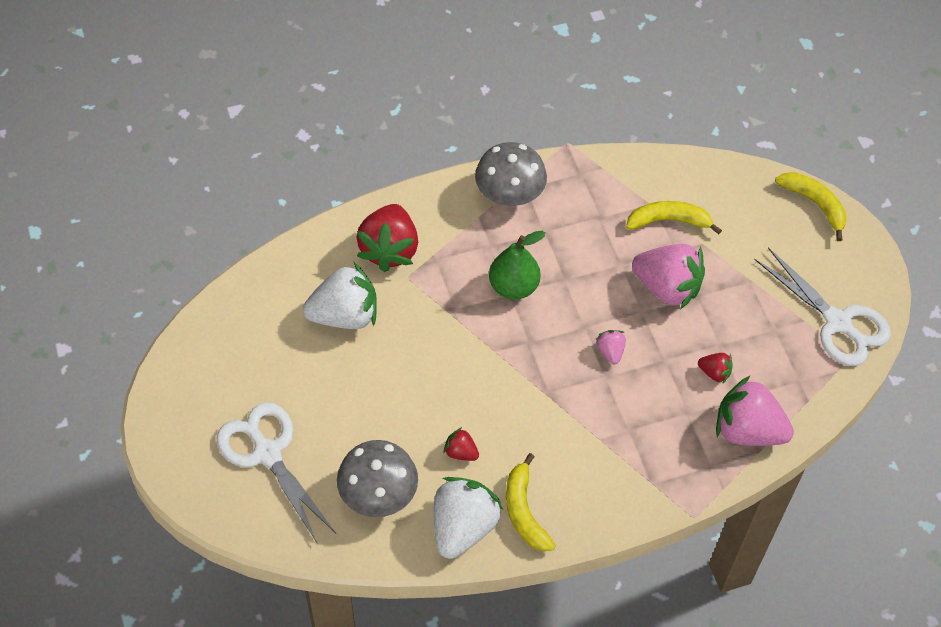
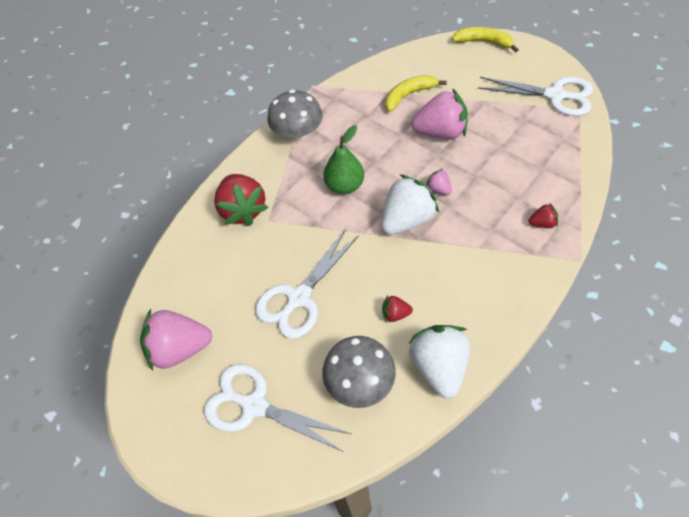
camera: 25 degrees left, 0 degrees up
white strawberry [303,262,377,329] -> white strawberry moved to [381,174,439,235]
yellow banana [506,453,556,551] -> none
red strawberry [698,353,733,384] -> red strawberry moved to [529,203,558,228]
pink strawberry [716,376,794,446] -> pink strawberry moved to [140,309,212,371]
none -> white scissors [255,229,359,339]

